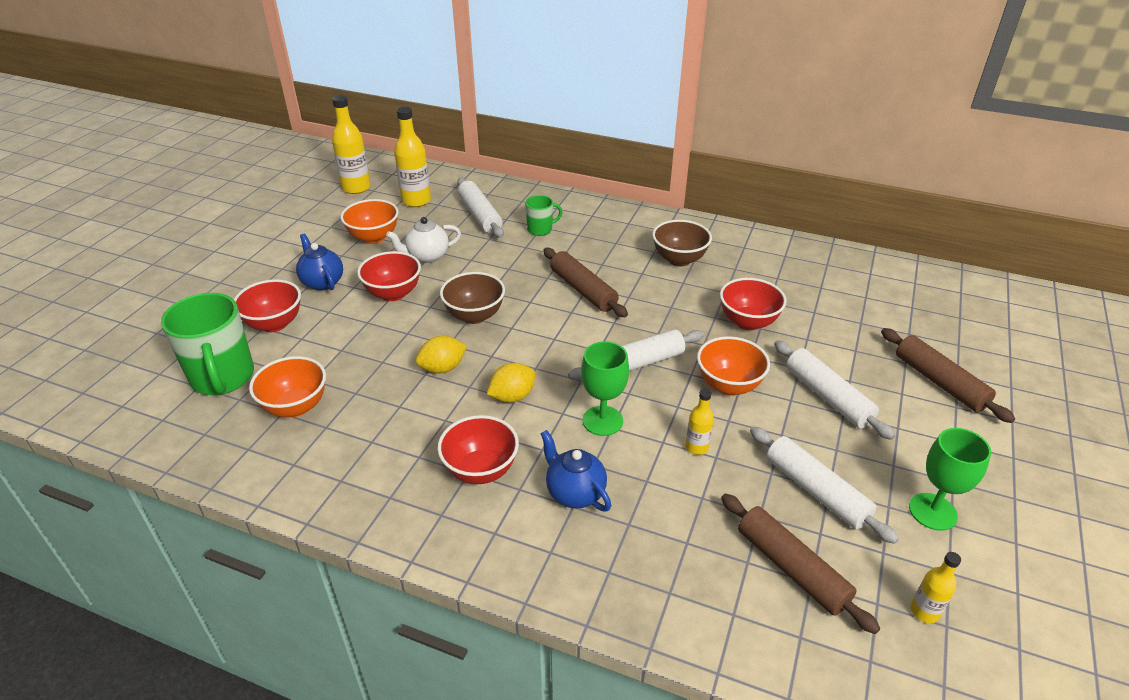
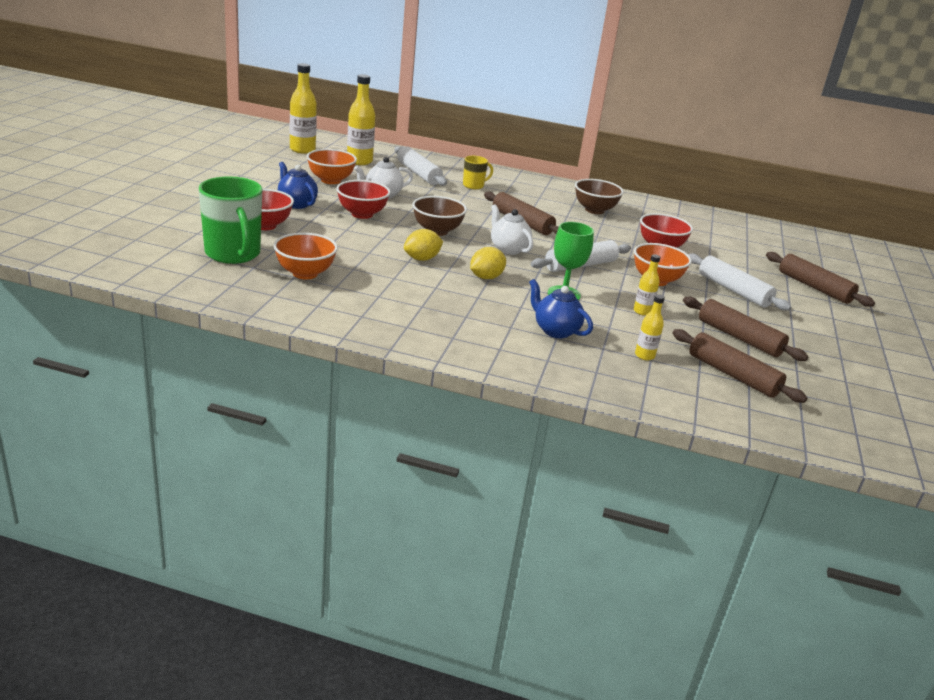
camera: 10 degrees left, 10 degrees down
red bowl [437,415,519,484] -> none
green mug [525,195,562,236] -> yellow mug [463,156,493,189]
white rolling pin [750,426,899,544] -> brown rolling pin [683,297,808,361]
green goblet [909,428,991,531] -> none
yellow bottle [911,552,961,623] -> yellow bottle moved to [635,294,665,360]
none -> white teapot [491,204,533,255]

